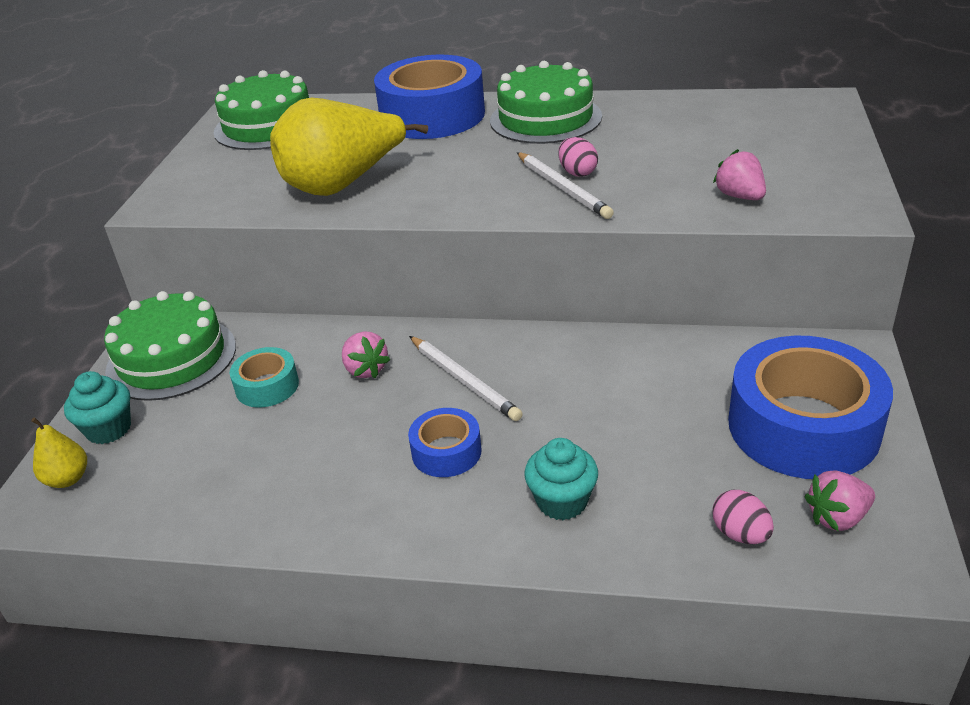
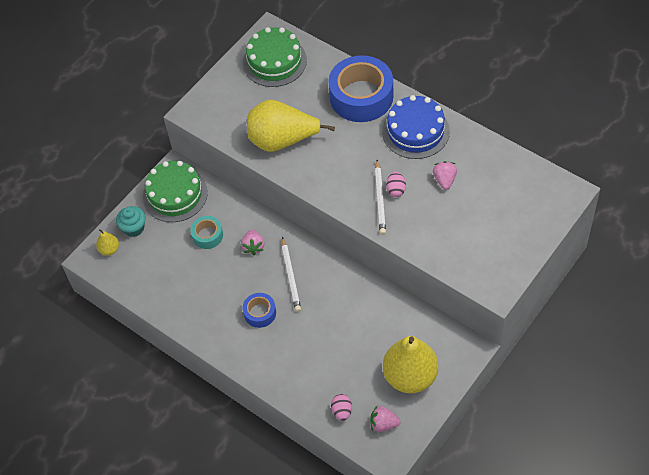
camera: 30 degrees right, 20 degrees up
green cake [490,61,602,144] -> blue cake [382,95,450,159]
turquoise cupcake [524,438,598,520] -> none
pink strawberry [713,149,766,200] -> pink strawberry moved to [433,161,457,190]
blue tape [728,336,893,479] -> yellow pear [383,336,438,393]

